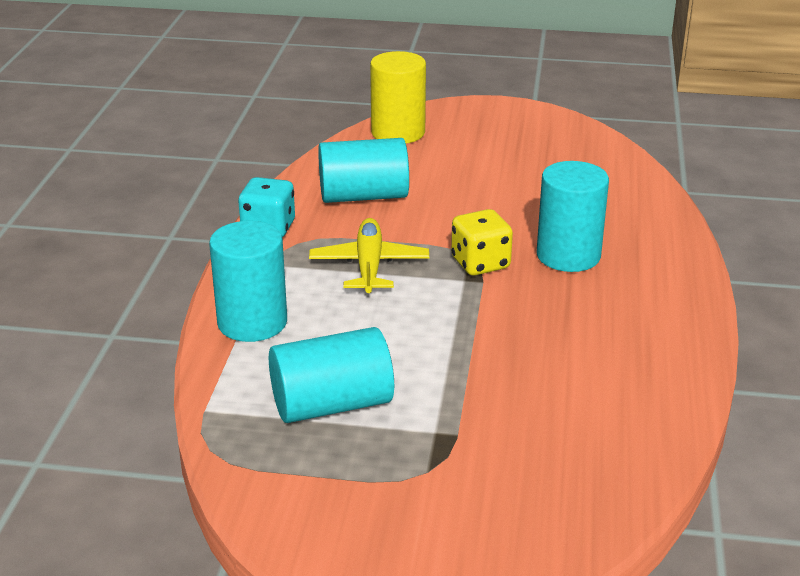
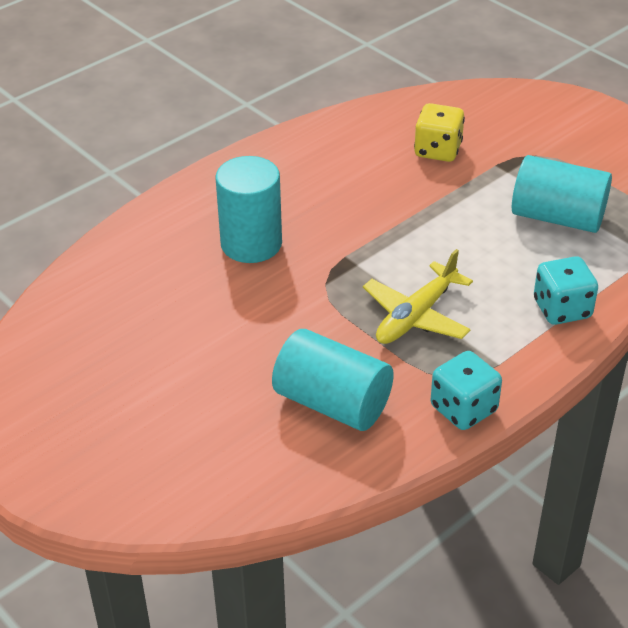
camera: 140 degrees left, 10 degrees up
turquoise cylinder [209,221,287,342] -> turquoise dice [534,256,598,325]
yellow cylinder [370,51,426,144] -> none
yellow dice [451,209,513,275] -> yellow dice moved to [414,103,465,162]

